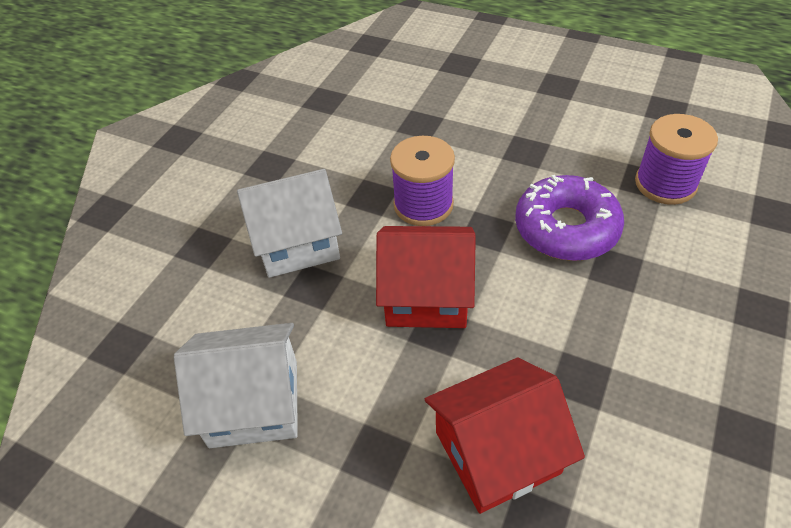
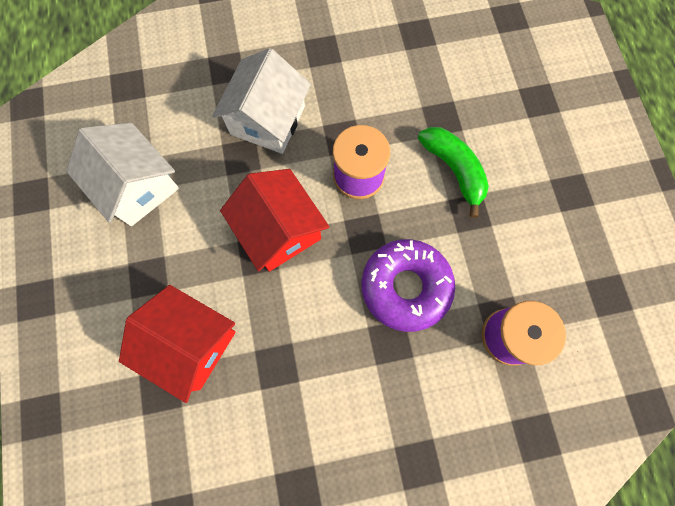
camera: 50 degrees right, 25 degrees up
white house [237,169,342,278] -> white house turned 75 degrees clockwise [212,48,311,154]
none -> green banana [418,127,489,218]

